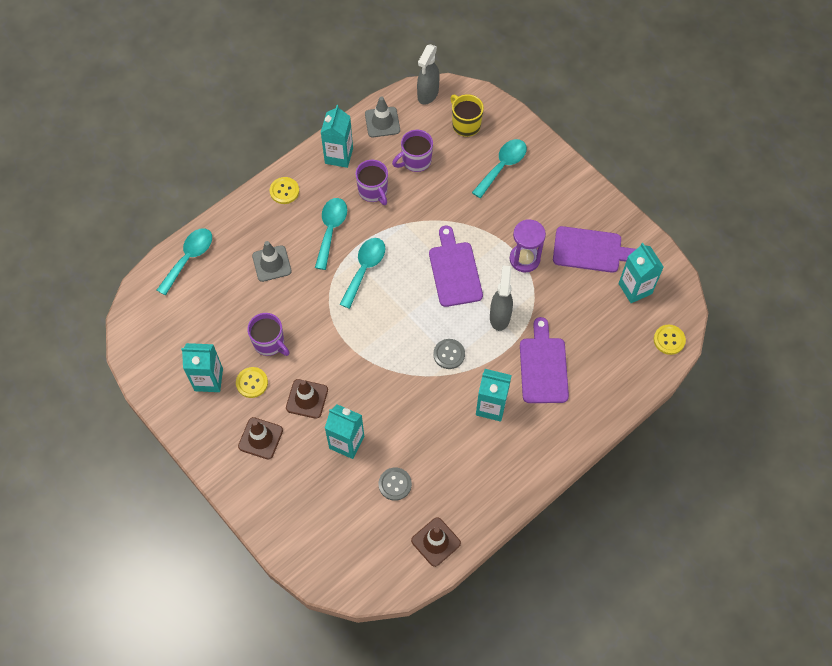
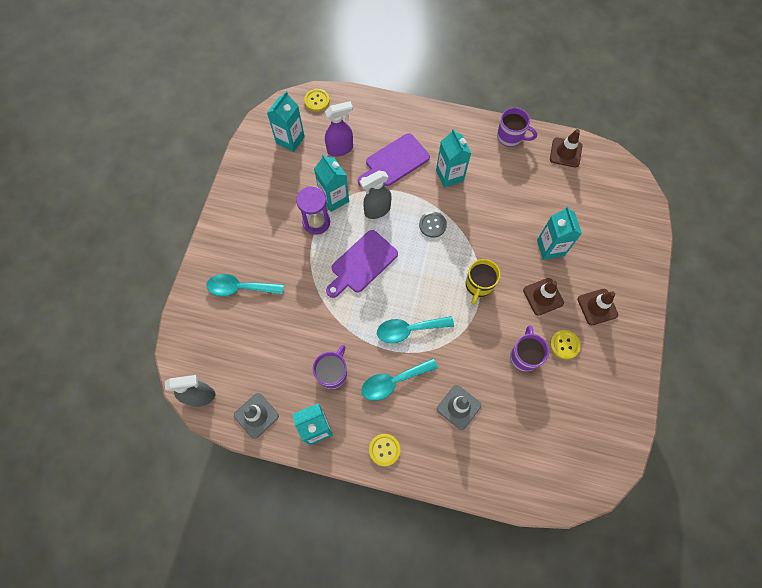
camera: 125 degrees left, 5 degrees up
turquoise spoon [157,228,212,296] -> none
turquoise carton [181,343,223,392] -> turquoise carton moved to [314,154,349,212]
grey button [379,468,412,501] -> none
purple mug [392,130,433,172] -> purple mug moved to [497,108,537,147]
yellow mug [450,94,484,137] -> yellow mug moved to [466,259,501,305]
purple cutting board [553,226,636,273] -> none
none -> purple spray bottle [325,101,353,157]

